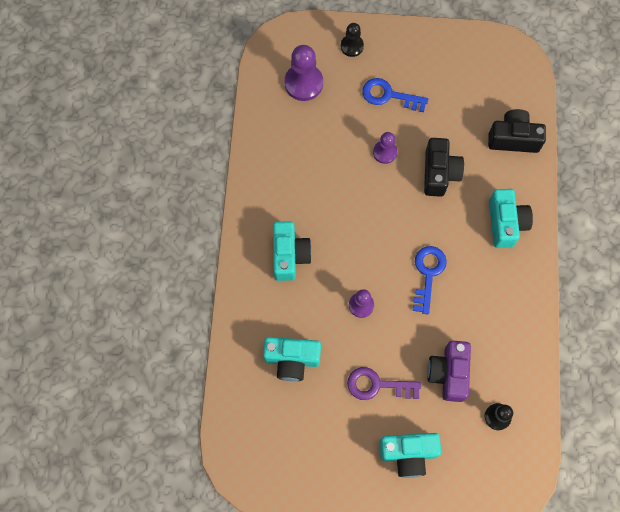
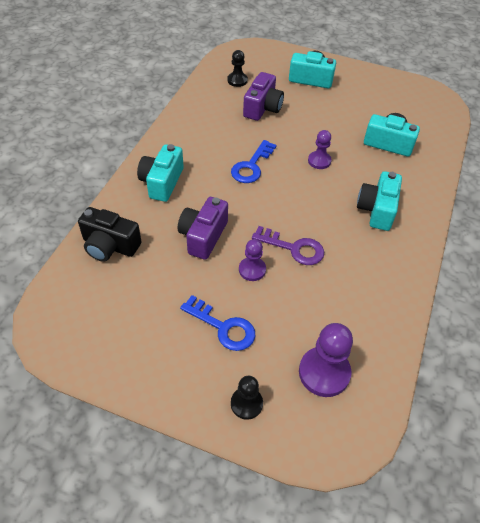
camera: 165 degrees left, 20 degrees down
purple key [347,367,421,400] -> purple key moved to [252,226,324,265]
black camera [424,138,464,197] -> purple camera [178,197,228,260]

